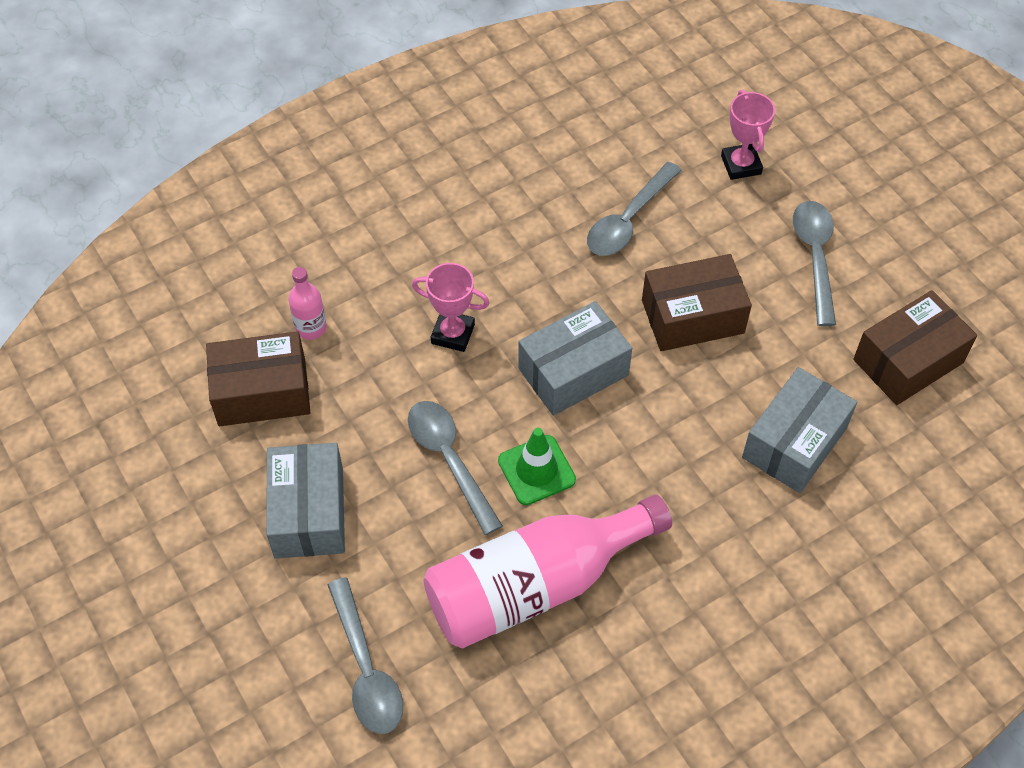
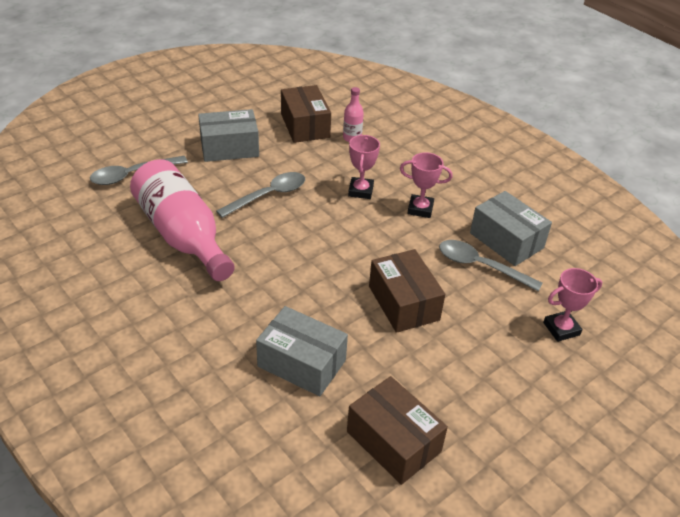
camera: 80 degrees right, 15 degrees down
green traffic cone [498,428,576,505] -> none
grey box [518,301,632,416] -> grey box moved to [470,191,552,266]
grey spoon [793,201,836,326] -> none
none -> pink trophy [400,152,452,218]

